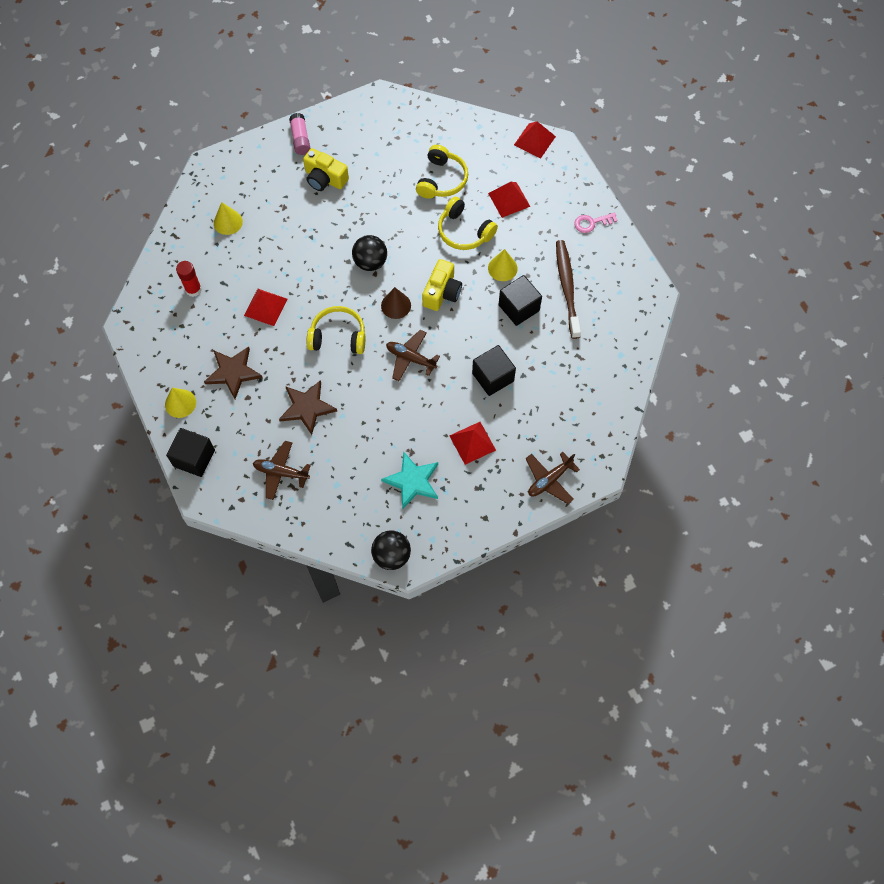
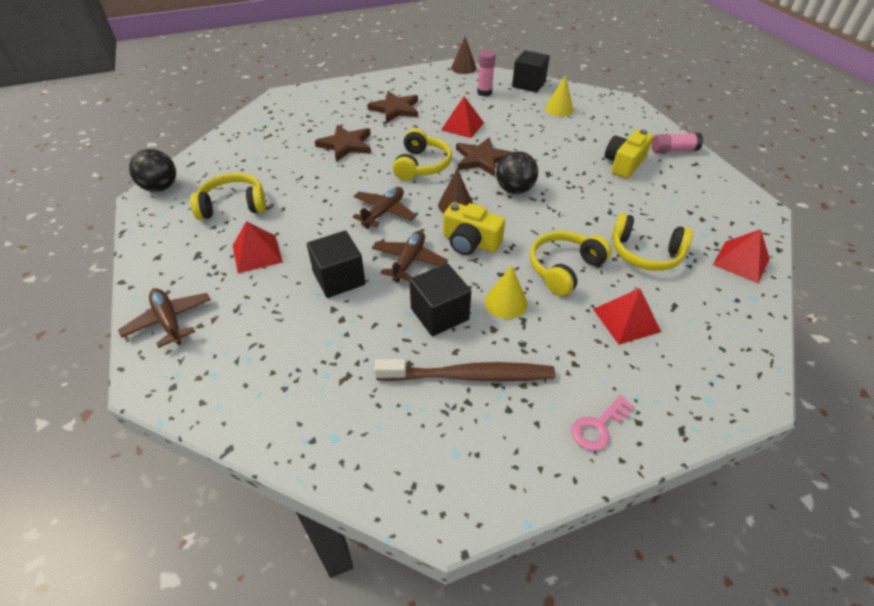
camera: 95 degrees right, 20 degrees down
yellow cone [165,388,196,418] -> none
black cube [166,428,215,477] -> black cube moved to [512,50,550,92]
red glue stick [176,261,202,297] -> pink glue stick [477,51,496,96]
brown plane [253,441,311,500] -> brown plane moved to [372,231,448,283]
turquoise star [381,452,438,509] -> yellow headphones [190,173,266,220]
red pyramid [514,122,556,158] -> red pyramid moved to [713,229,770,283]
pink key [574,213,617,233] -> pink key turned 120 degrees counterclockwise [572,395,634,451]
none -> brown cone [451,36,477,74]
none -> brown star [456,137,511,177]

